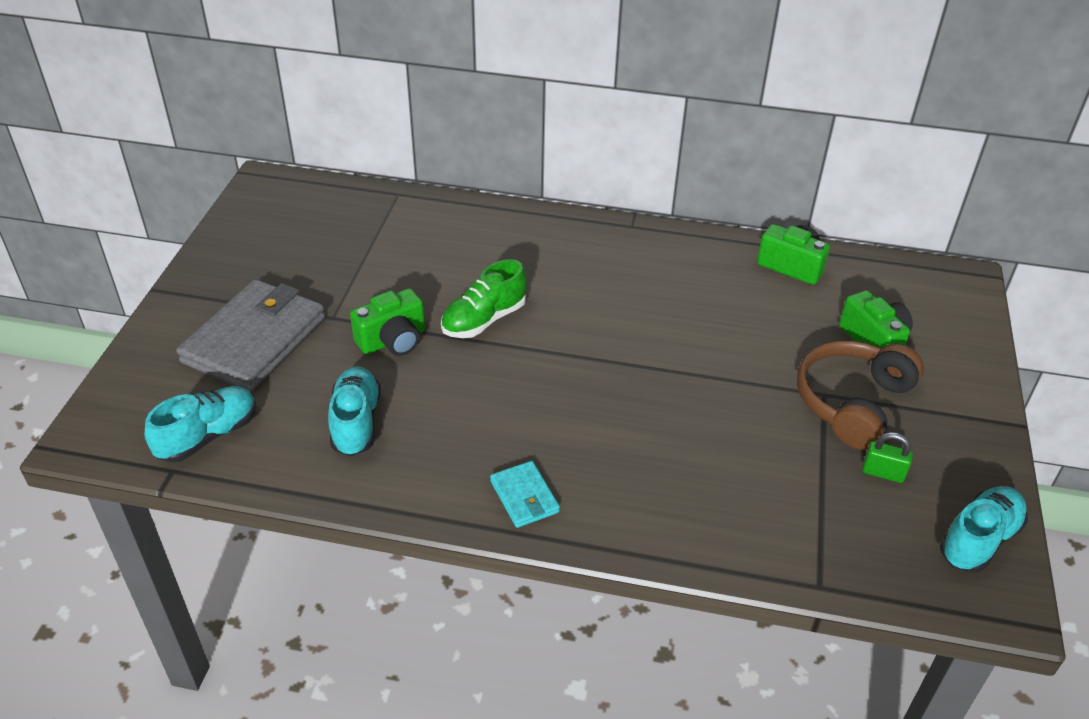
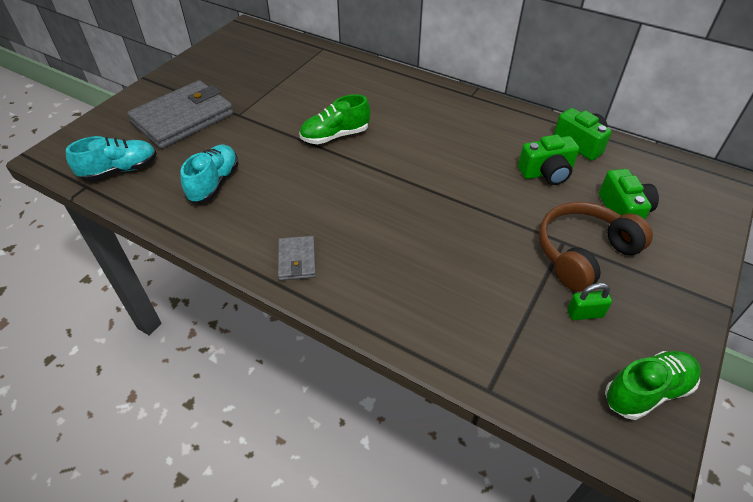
camera: 20 degrees right, 5 degrees up
green camera [350,288,425,356] -> green camera moved to [518,135,579,185]
turquoise wallet [490,461,560,528] -> grey wallet [278,236,316,281]
green padlock [862,432,913,483] -> green padlock turned 45 degrees counterclockwise [567,283,612,320]
turquoise shoe [940,486,1028,573] -> green shoe [605,351,701,420]

